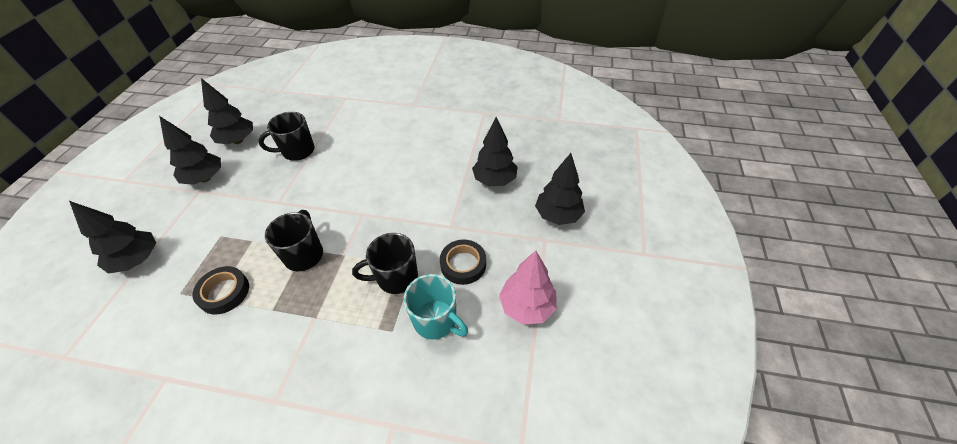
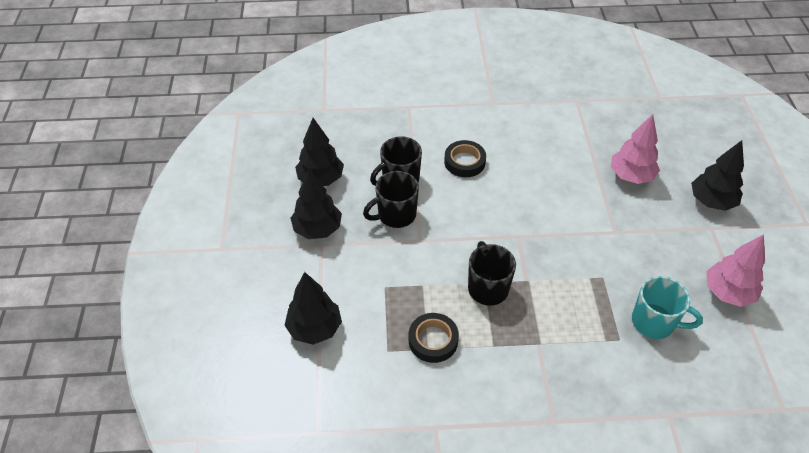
camera: 15 degrees left, 0 degrees up
black mug [352,233,418,294] -> black mug moved to [363,171,419,228]
black tape [440,240,486,285] -> black tape moved to [444,140,486,177]
black tree [472,117,517,186] -> pink tree [611,114,660,184]

